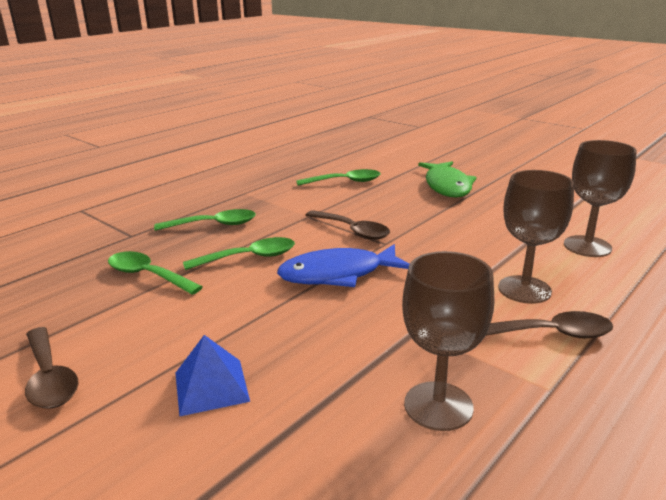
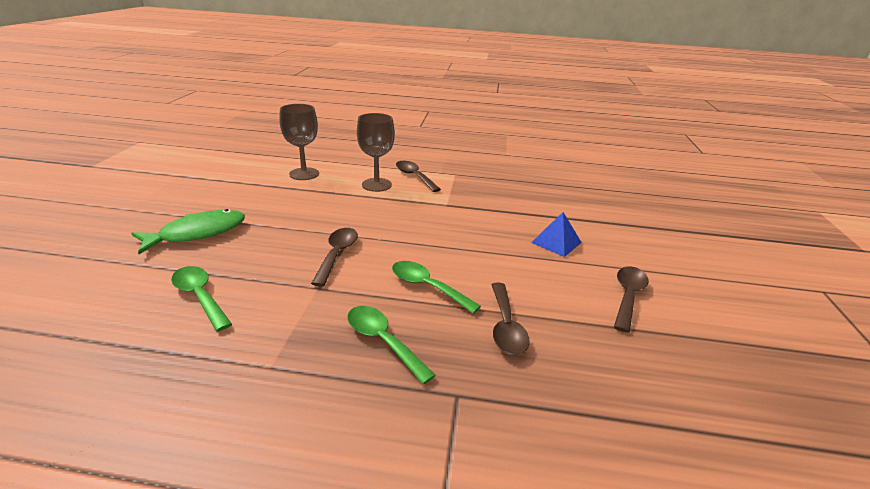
camera: 125 degrees left, 5 degrees up
green spoon [108,251,203,295] -> brown spoon [491,283,530,355]
blue fish [277,244,410,287] -> none
brown goblet [402,251,494,431] -> none

